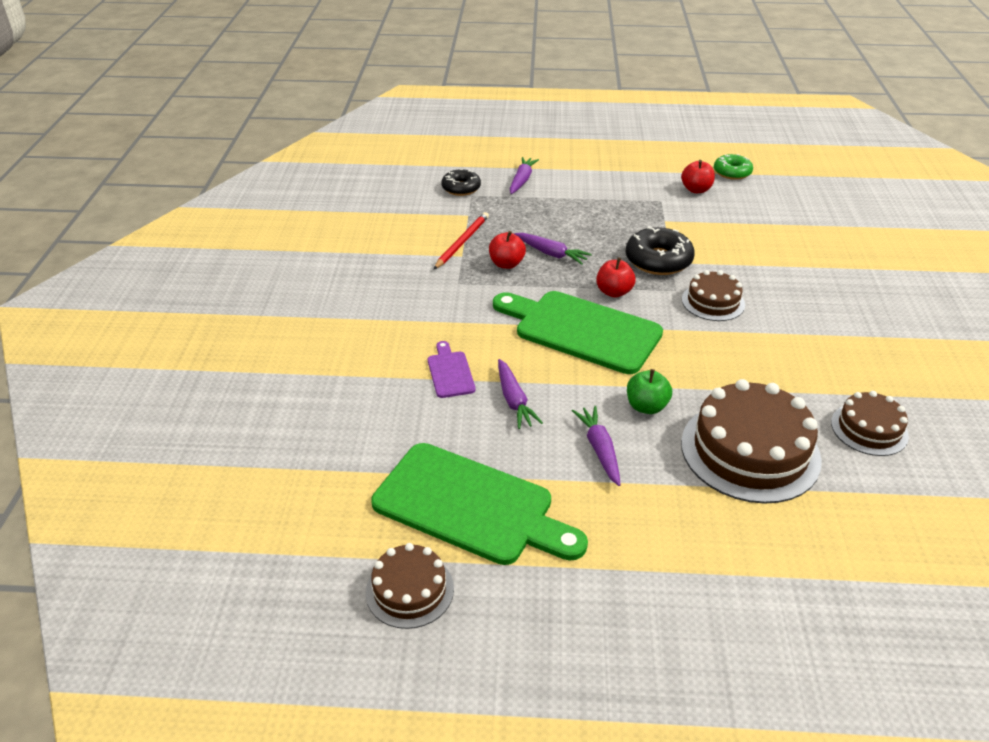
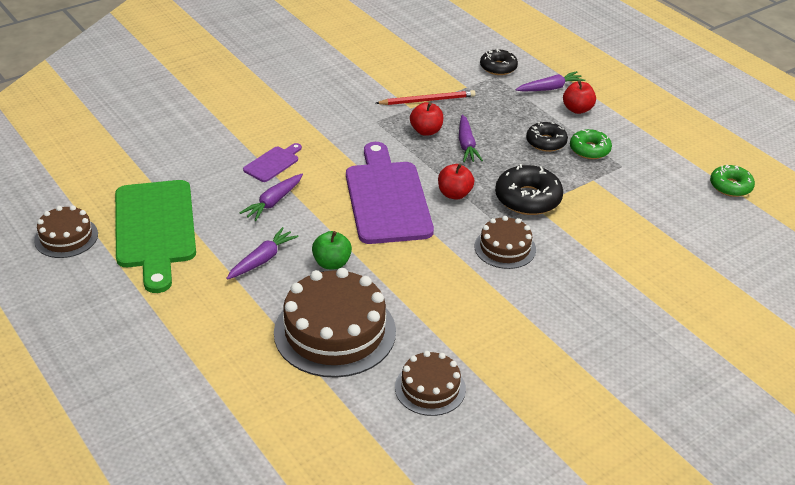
camera: 50 degrees right, 0 degrees up
green cutting board [493,291,663,374] -> purple cutting board [346,142,434,244]
red apple [681,160,715,193] -> red apple moved to [563,80,596,114]
none -> black donut [526,122,568,152]
none -> green donut [570,129,612,159]

